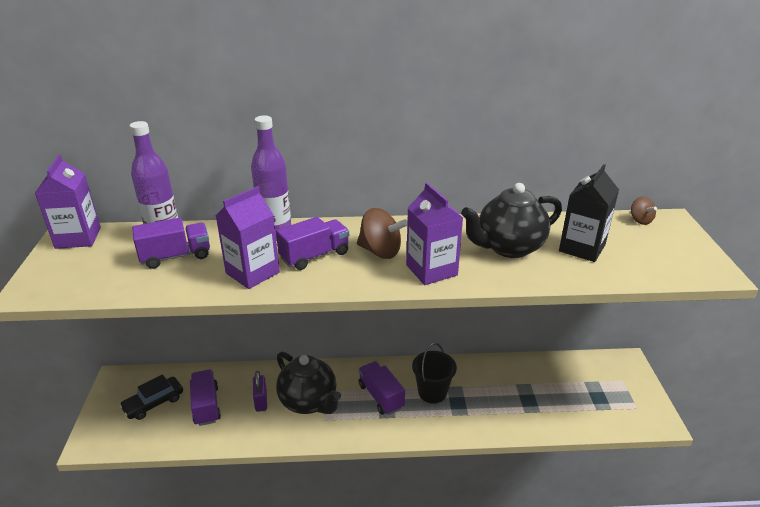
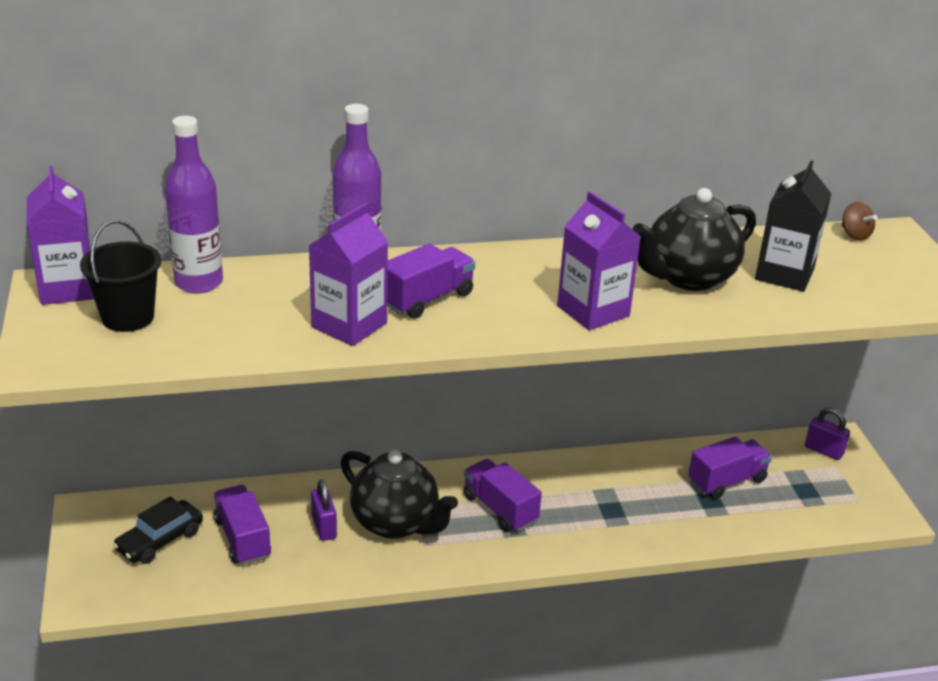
camera: 10 degrees left, 0 degrees up
purple truck [132,218,210,269] -> purple truck moved to [688,437,772,499]
brown spinning top [357,208,408,259] -> none
black bucket [412,343,457,403] -> black bucket moved to [80,220,161,332]
none -> purple padlock [805,408,850,460]

